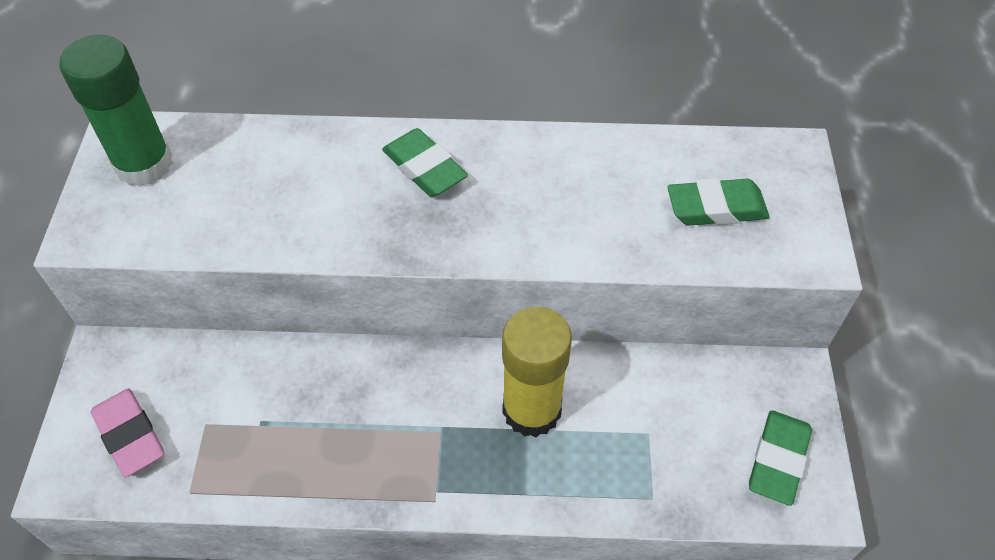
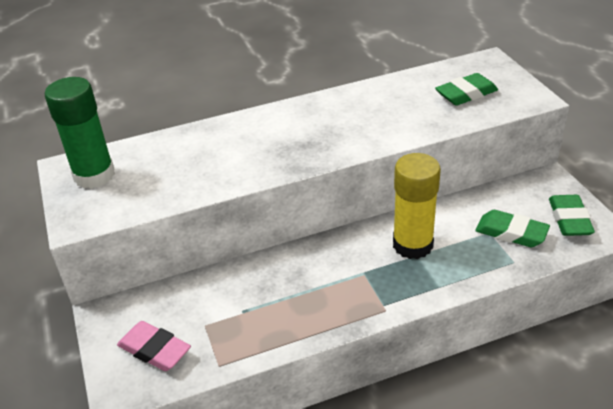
camera: 20 degrees left, 15 degrees down
green eraser [382,128,468,197] -> green eraser moved to [475,210,550,247]

